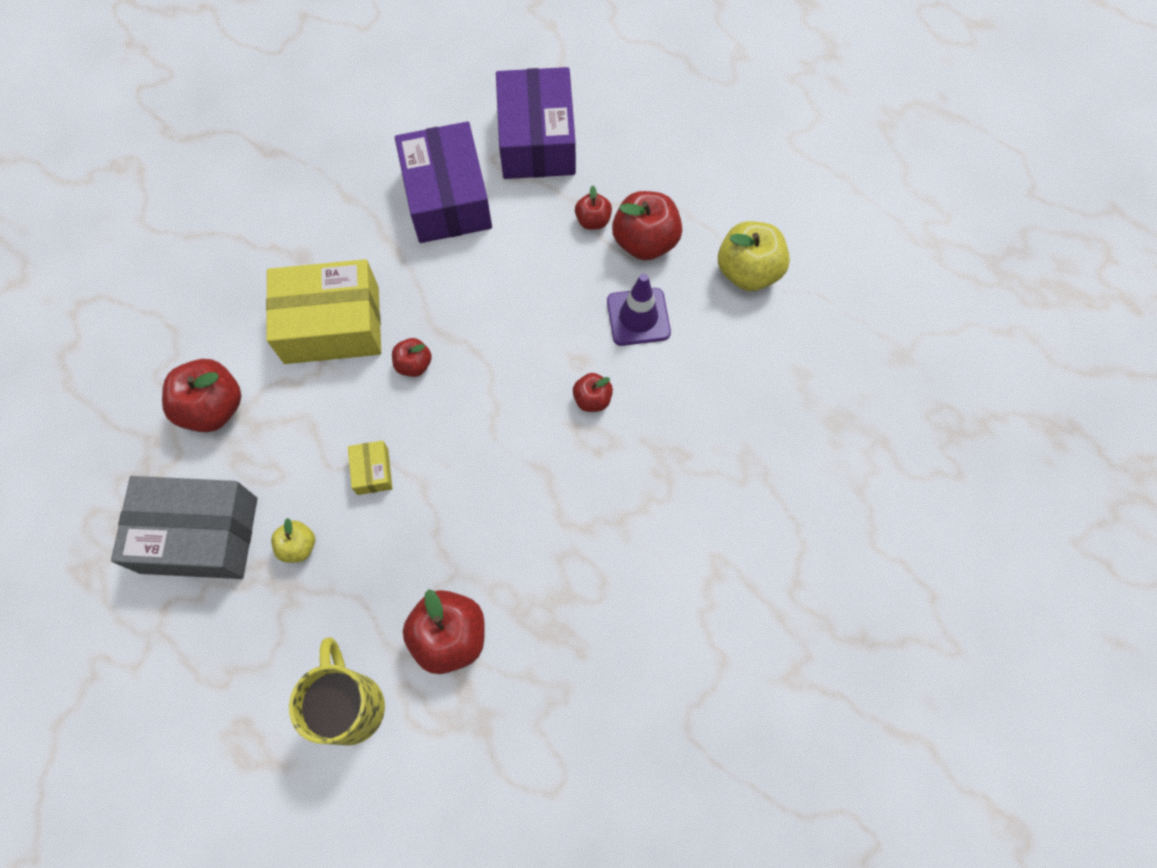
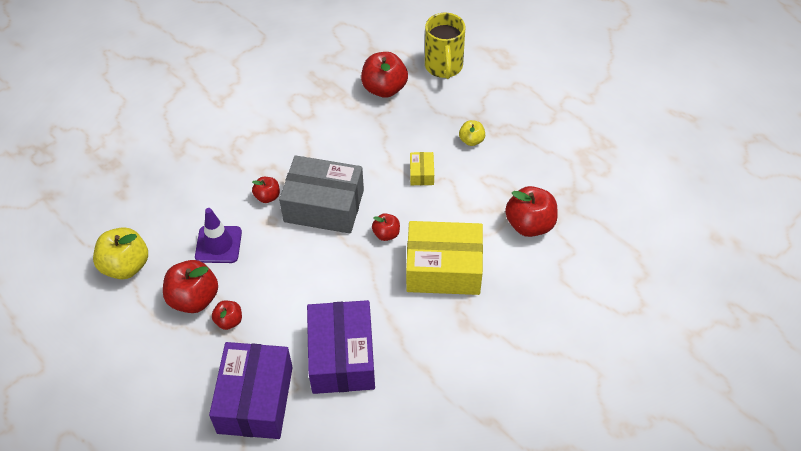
camera: 170 degrees left, 15 degrees down
grey box [111,476,257,579] -> grey box moved to [279,155,364,234]

